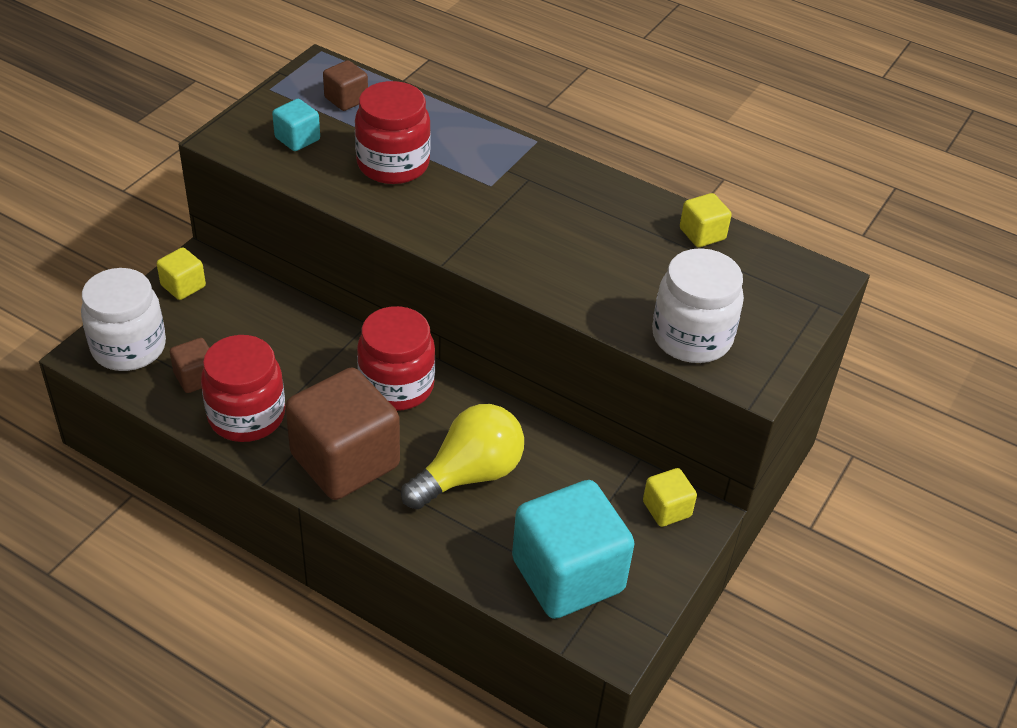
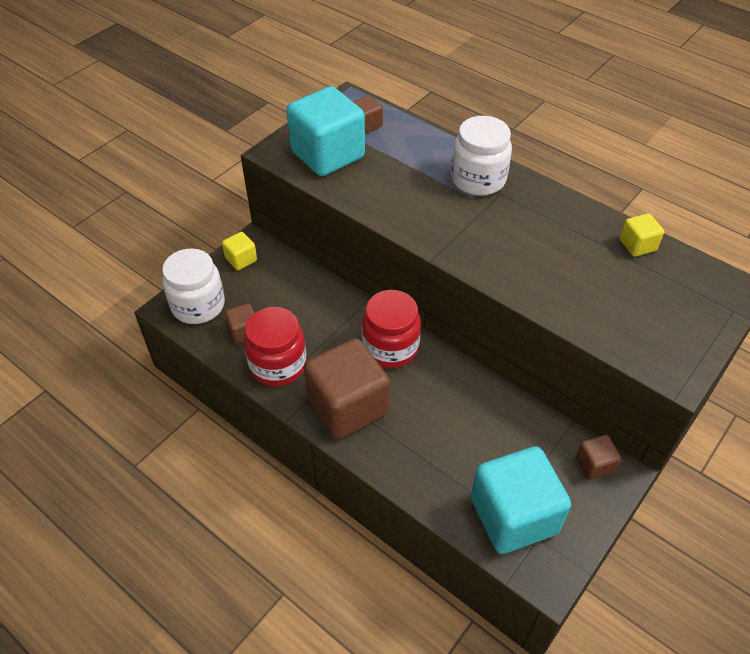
camera: 10 degrees right, 5 degrees up
turquoise cube [272,99,320,151] -> turquoise cube [286,86,365,176], size x2.20
red jar [355,81,431,184] -> none
yellow light bulb [401,404,524,509] -> none
yellow cube [643,468,697,527] -> brown cube [576,435,621,480]
white jar [652,248,744,363] -> white jar moved to [451,116,512,196]

